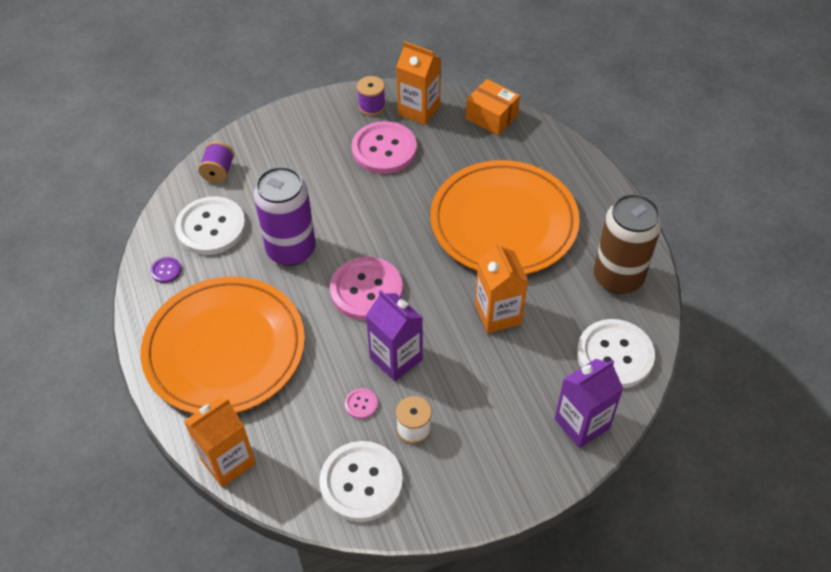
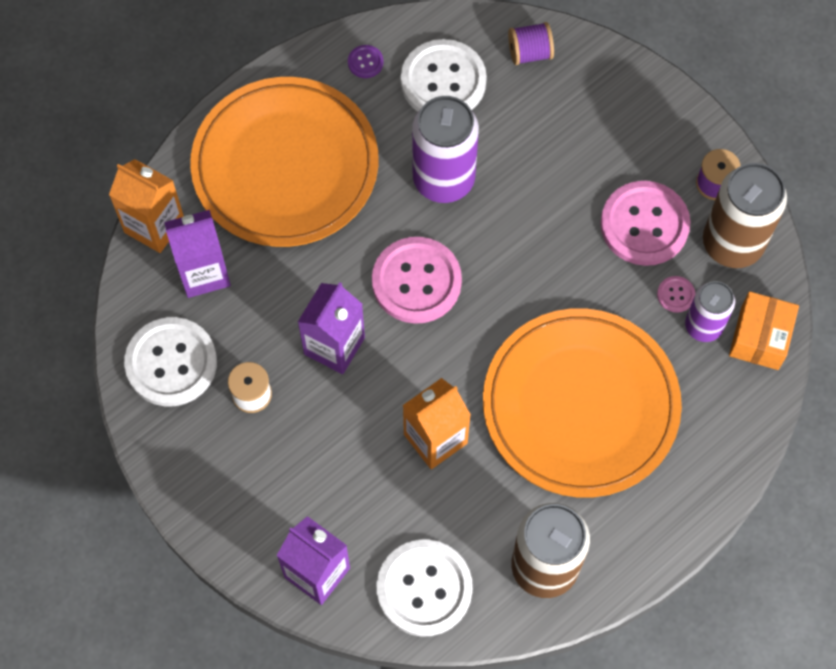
camera: 70 degrees right, 15 degrees up
pink button [345,388,378,419] -> pink button moved to [657,276,695,313]
orange carton [396,41,441,125] -> brown can [703,163,787,268]
none -> purple carton [164,210,231,298]
none -> purple can [685,281,735,342]

